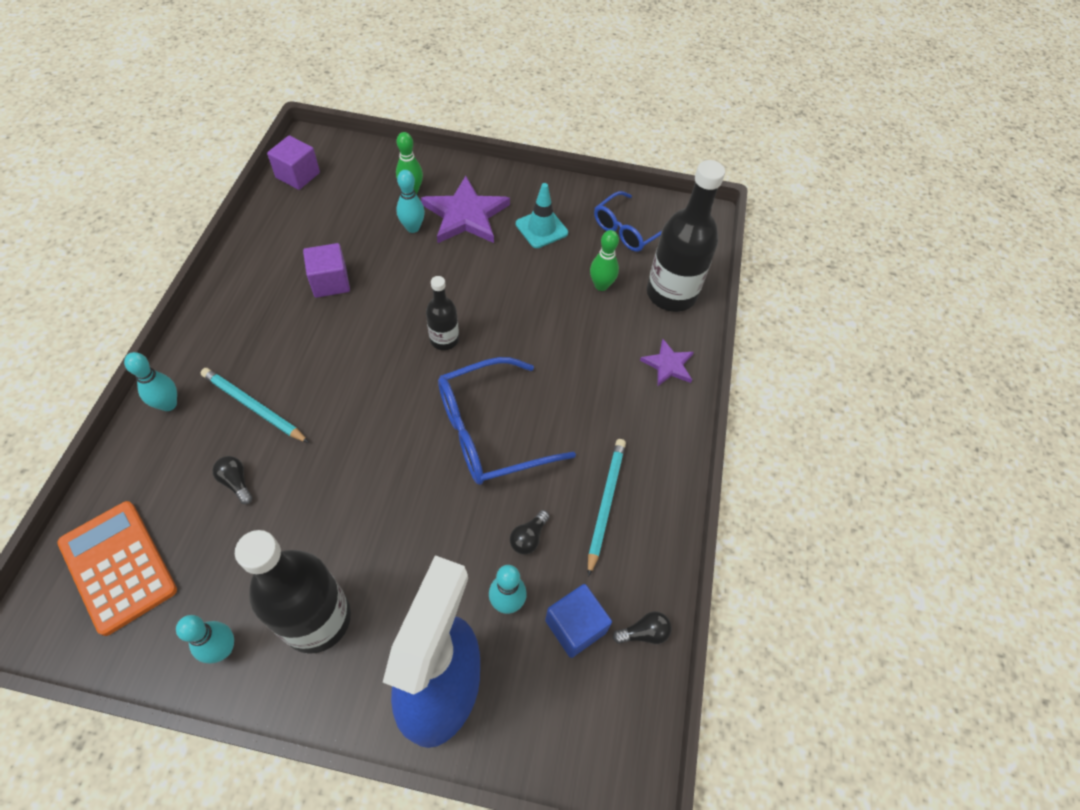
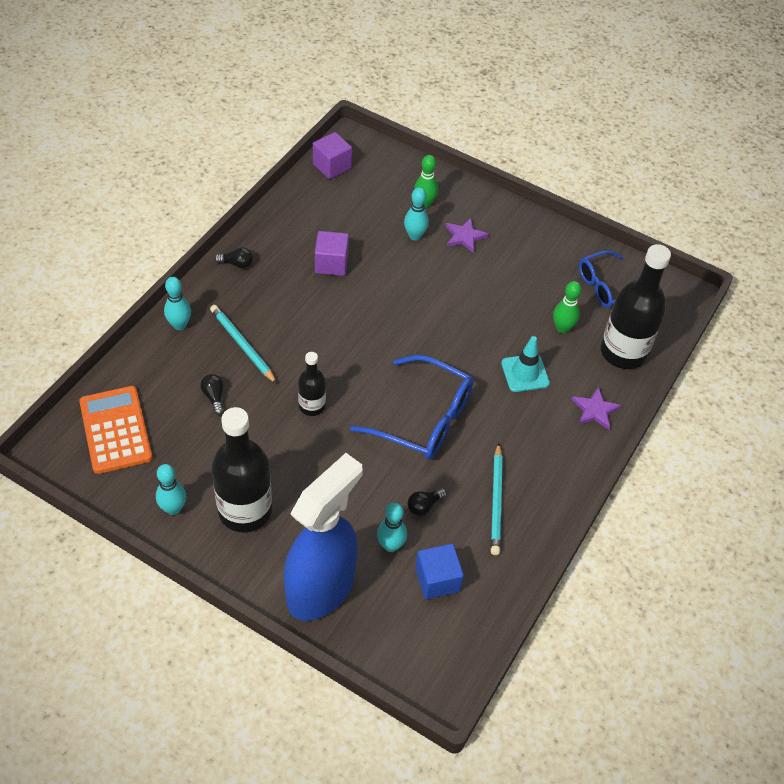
camera: 20 degrees right, 5 degrees down
purple star [421,176,510,243] -> purple star [445,218,489,253], size x0.55
black bottle [426,276,459,350] -> black bottle moved to [298,352,326,416]
blue glasses [438,357,576,485] -> blue glasses turned 150 degrees counterclockwise [350,355,474,460]
turquoise traffic cone [516,183,568,248] -> turquoise traffic cone moved to [501,336,550,392]
turquoise pencil [588,439,626,577] -> turquoise pencil turned 150 degrees clockwise [491,443,503,555]
black light bulb [613,611,672,644] -> black light bulb moved to [214,247,253,268]

